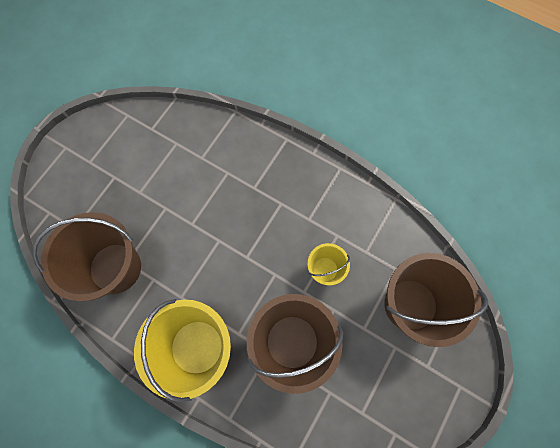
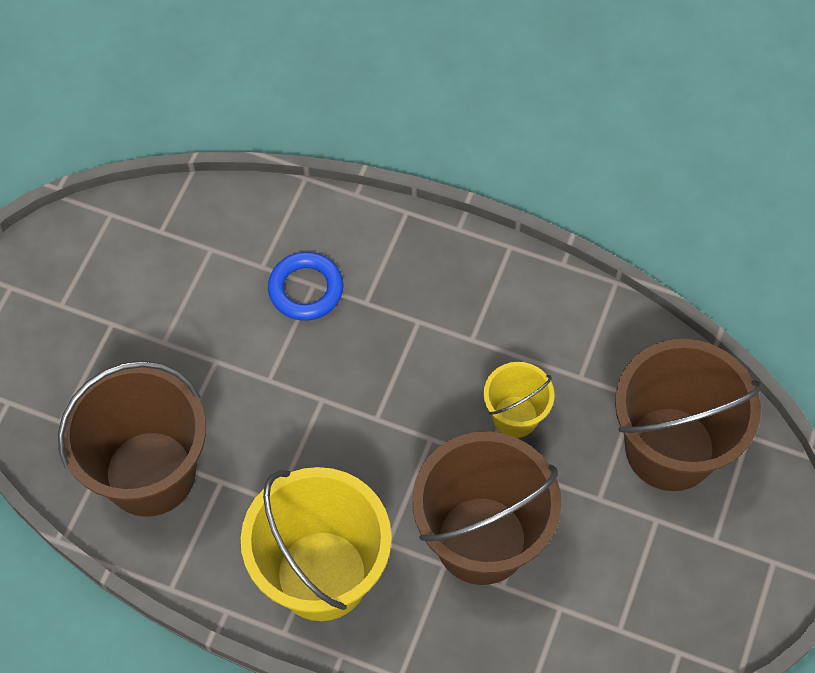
camera: 10 degrees left, 10 degrees down
none -> blue ring [268,252,344,321]

